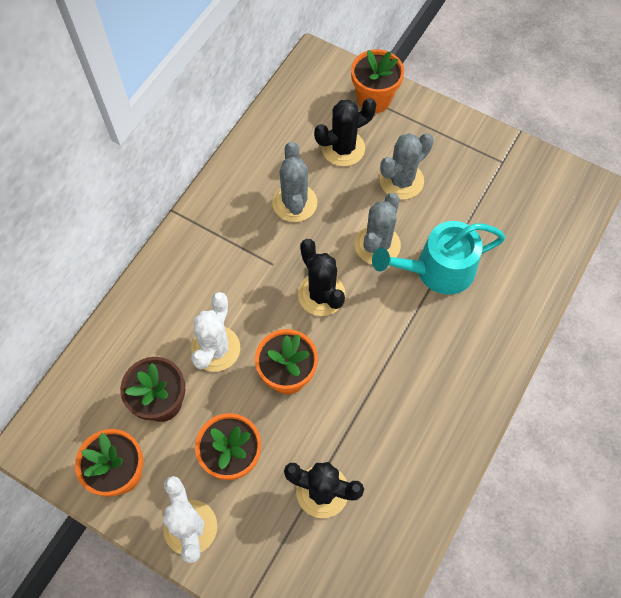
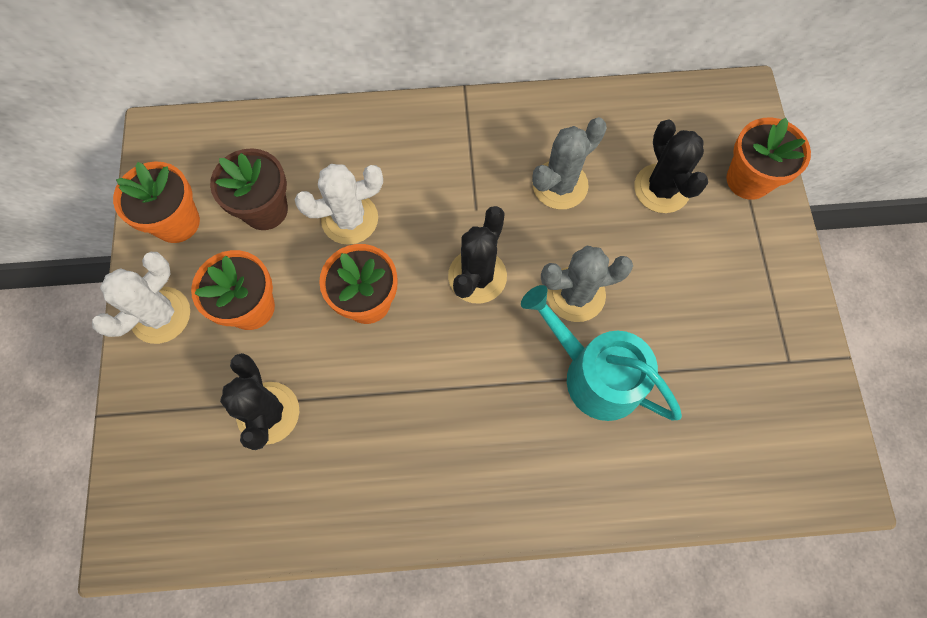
camera: 55 degrees right, 5 degrees up
black cactus [314,98,376,166] -> black cactus turned 45 degrees clockwise [634,119,708,213]
grey cactus [380,133,434,200] -> none

